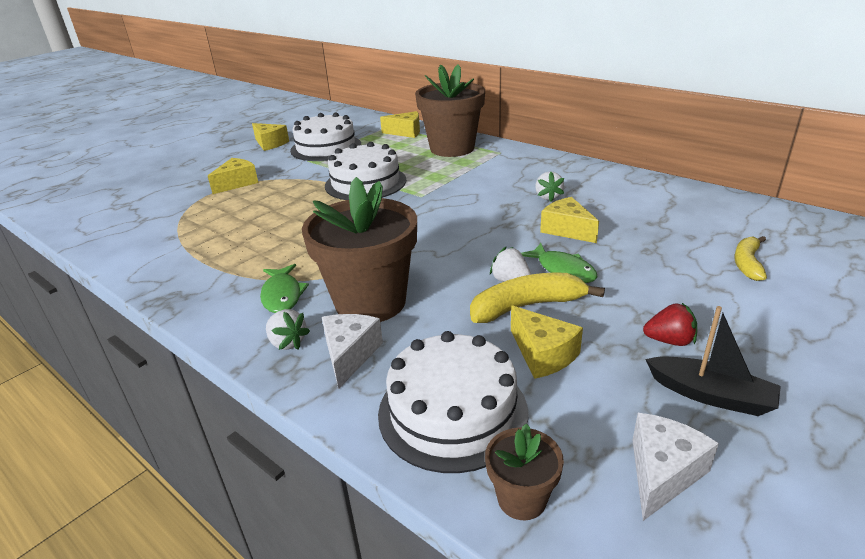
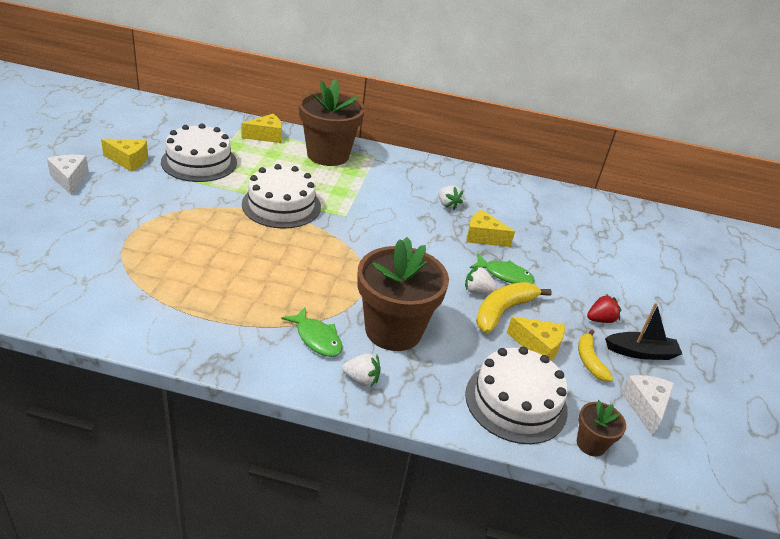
camera: 35 degrees left, 5 degrees up
yellow cheese [208,158,258,194] -> none
white cheese [322,314,383,389] -> white cheese moved to [47,155,89,196]
yellow banana [734,236,767,281] -> yellow banana moved to [578,330,613,382]

